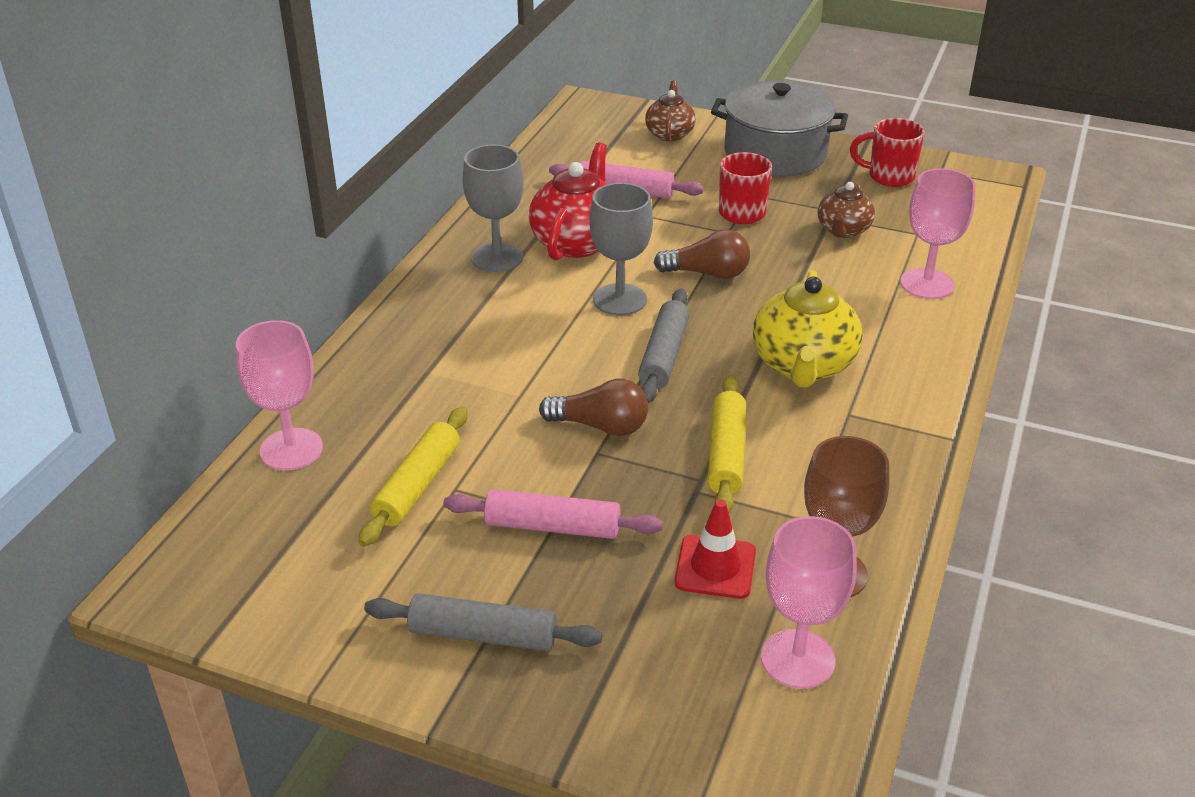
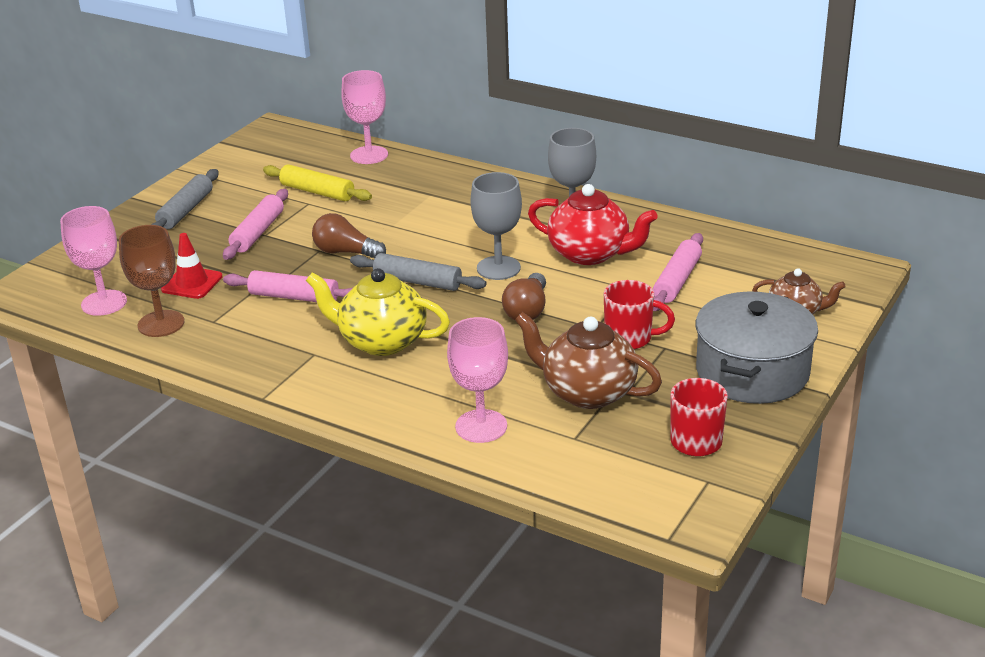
camera: 100 degrees right, 5 degrees down
brown light bulb [539,379,648,436] -> brown light bulb turned 90 degrees clockwise [312,213,386,258]
yellow rolling pin [708,375,746,512] -> pink rolling pin [223,270,352,302]
brown teapot [818,182,875,238] -> brown teapot [515,312,662,409], size x1.65

